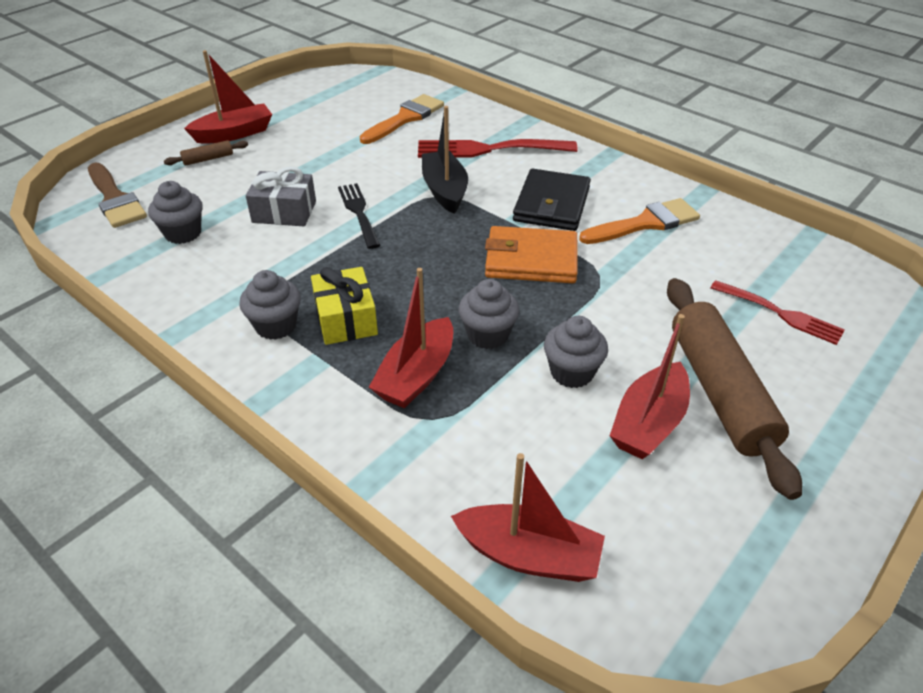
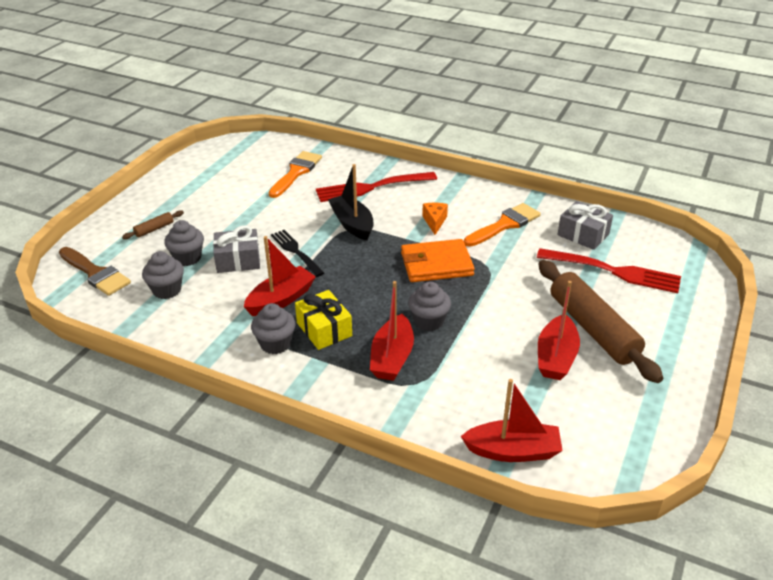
camera: 15 degrees left, 5 degrees down
red boat [184,50,272,144] -> red boat moved to [244,236,316,316]
black wallet [513,169,591,231] -> orange cheese [422,203,448,235]
grey cupcake [544,316,608,388] -> grey cupcake moved to [164,220,204,266]
red fork [710,280,845,345] -> red fork [537,248,681,293], size x1.56
none -> grey gift [557,201,613,250]

